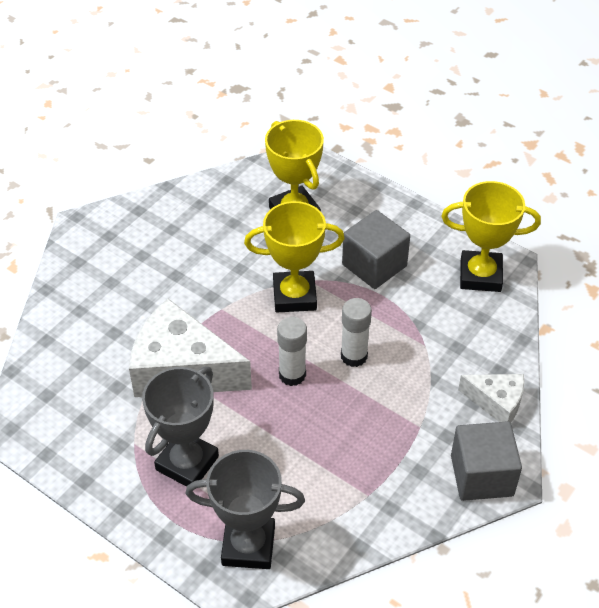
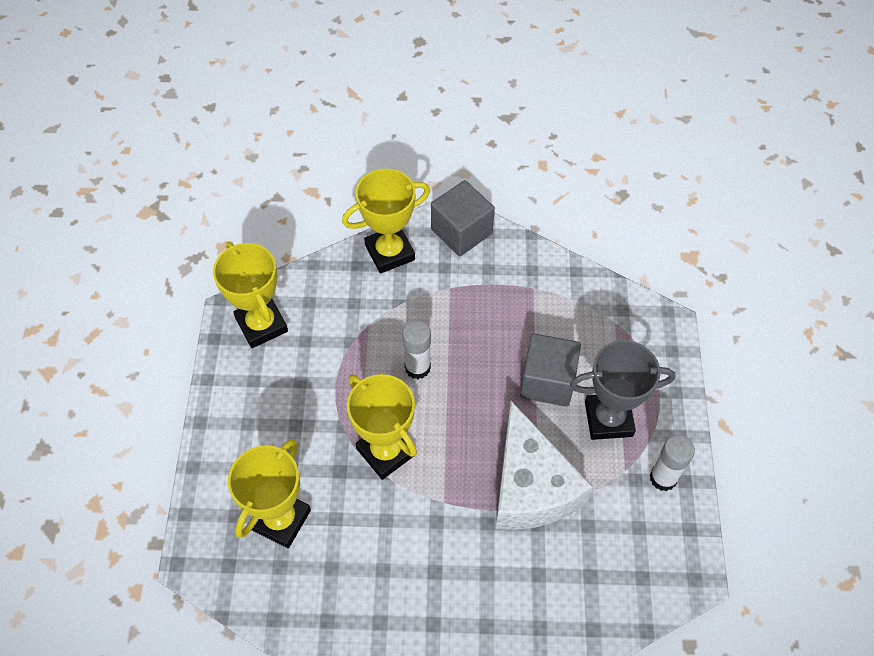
camera: 125 degrees left, 10 degrees up
grey trophy [185,450,305,569] -> none
white glue stick [277,317,307,386] -> white glue stick moved to [650,435,695,491]
grey cube [342,210,410,289] -> grey cube moved to [520,334,581,407]
white cheese [458,374,524,422] -> yellow trophy [342,168,430,273]

